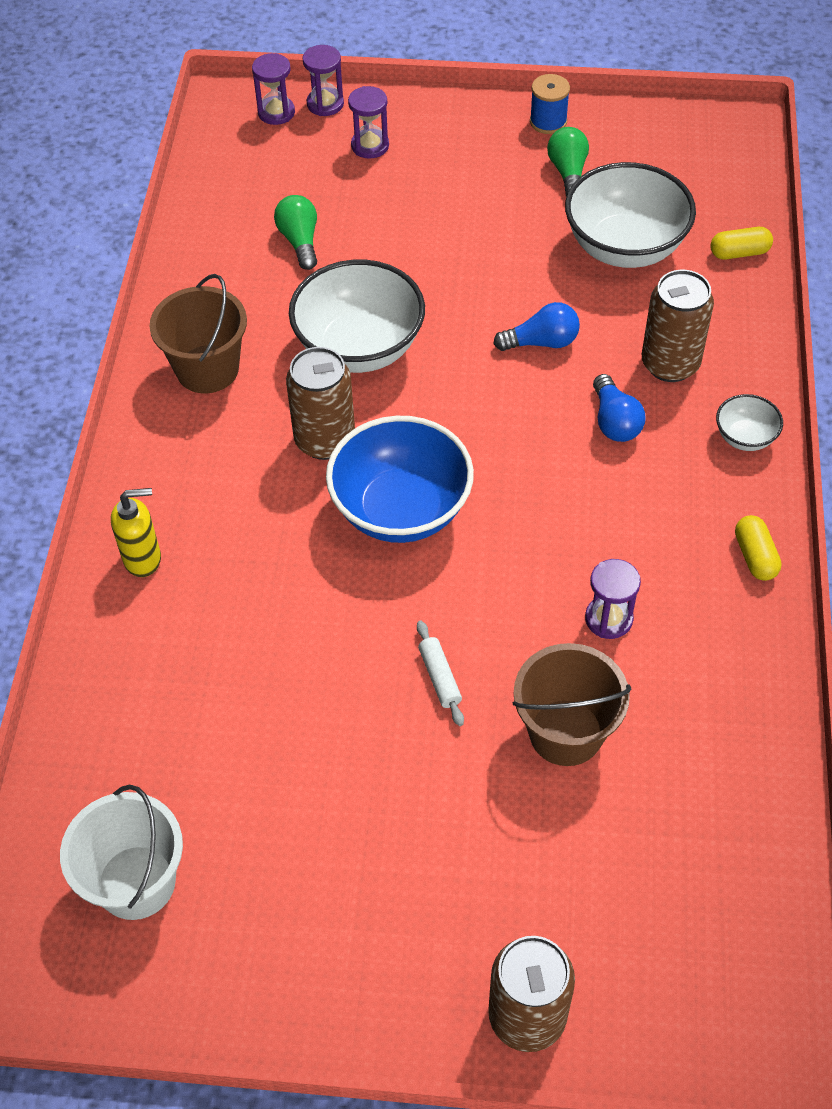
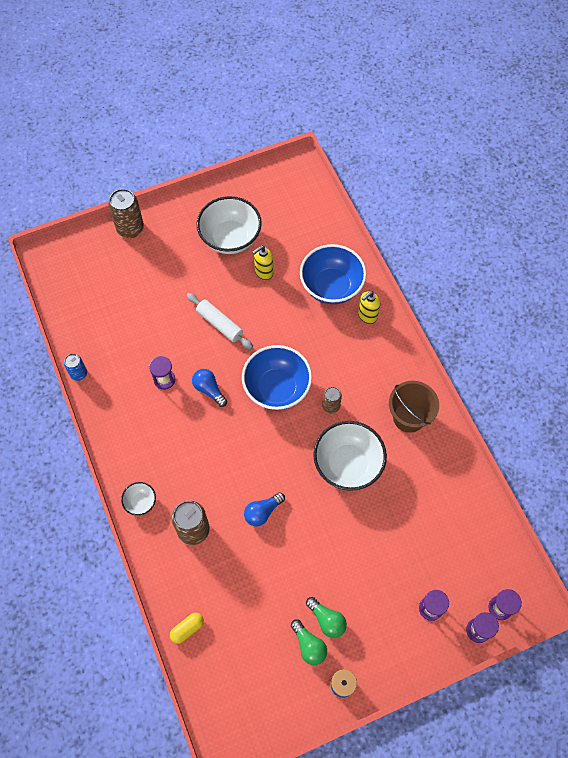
camera: 150 degrees right, 10 degrees up
white bucket [60,785,183,920] -> none
green light bulb [274,195,317,270] -> green light bulb moved to [306,597,347,638]
brown can [286,347,355,460] -> brown can [322,387,342,413], size x0.58
white rolling pin [417,621,464,726] -> white rolling pin [187,293,253,349], size x1.66
brown bucket [513,643,632,766] -> none
white bowl [565,162,696,268] -> white bowl moved to [197,196,262,254]
blue light bulb [593,374,645,442] -> blue light bulb moved to [192,369,227,407]
yellow capsule [735,515,781,581] -> none
none -> blue can [64,354,87,381]
none -> yellow soap dispenser [252,246,273,280]
none -> blue bowl [300,244,367,304]

